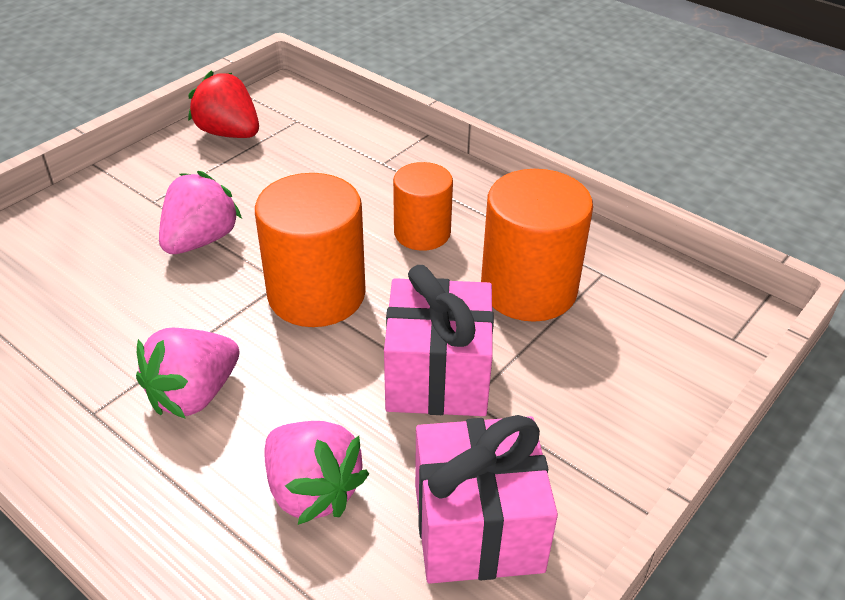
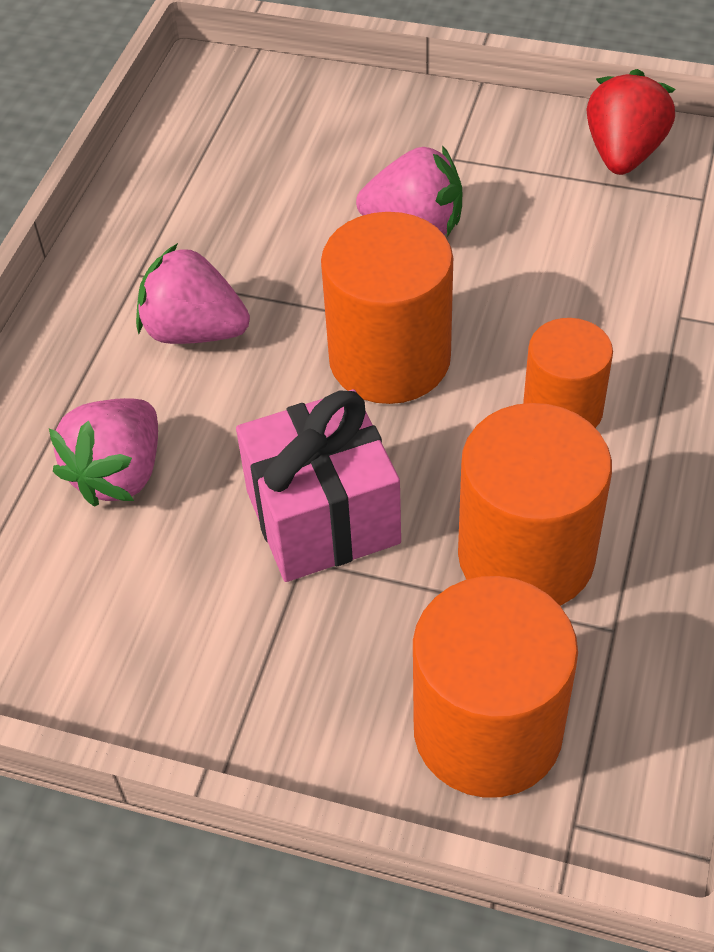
camera: 70 degrees right, 10 degrees up
pink gift [415,415,558,584] -> none
none -> orange cylinder [413,576,578,798]

